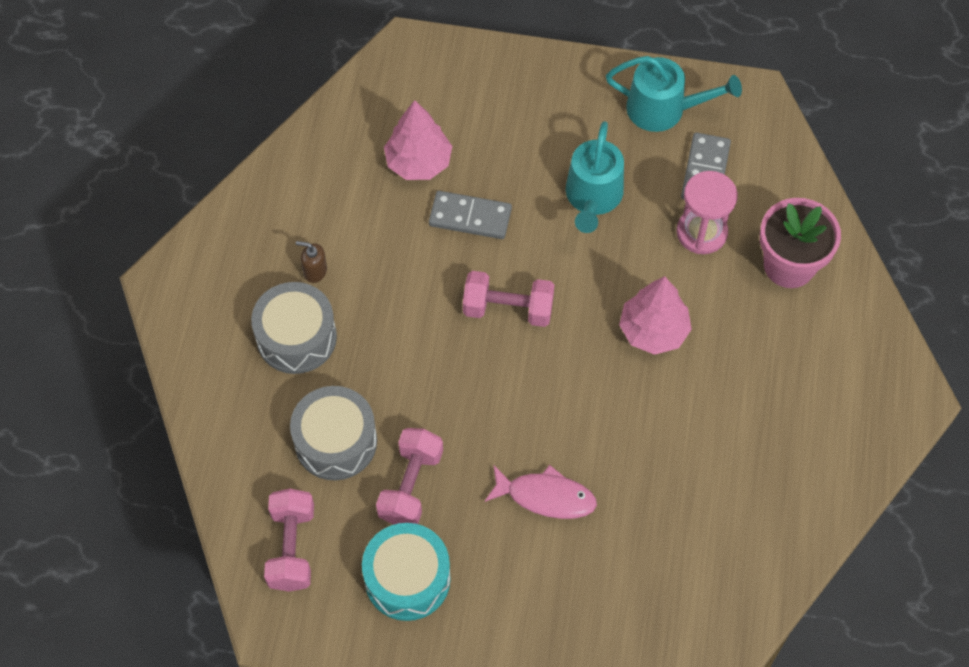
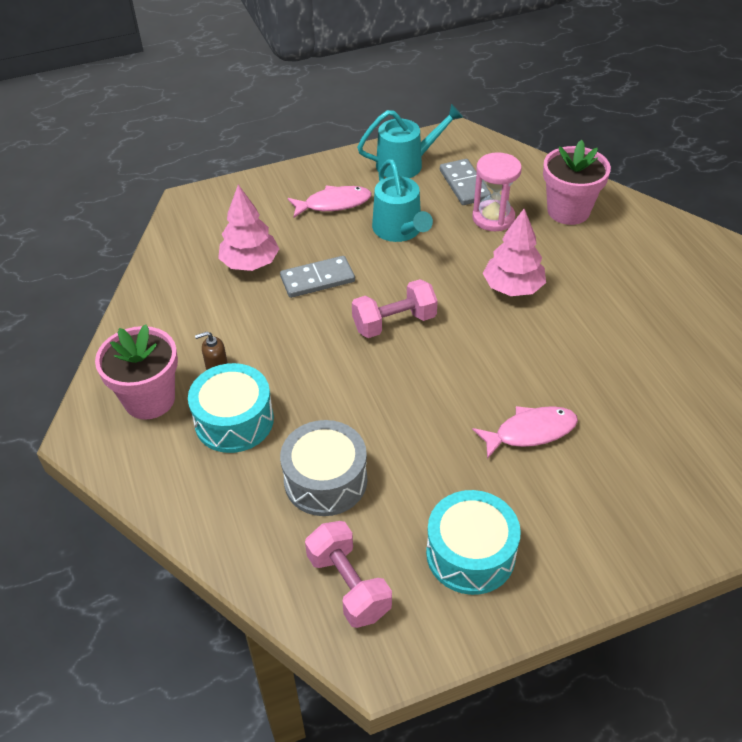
camera: 30 degrees left, 15 degrees down
grey drum [251,282,337,374] -> turquoise drum [188,363,274,453]
pink dumbbell [376,428,443,525] -> none
none -> pink flower pot [95,324,178,420]
none -> pink fish [288,185,372,218]

